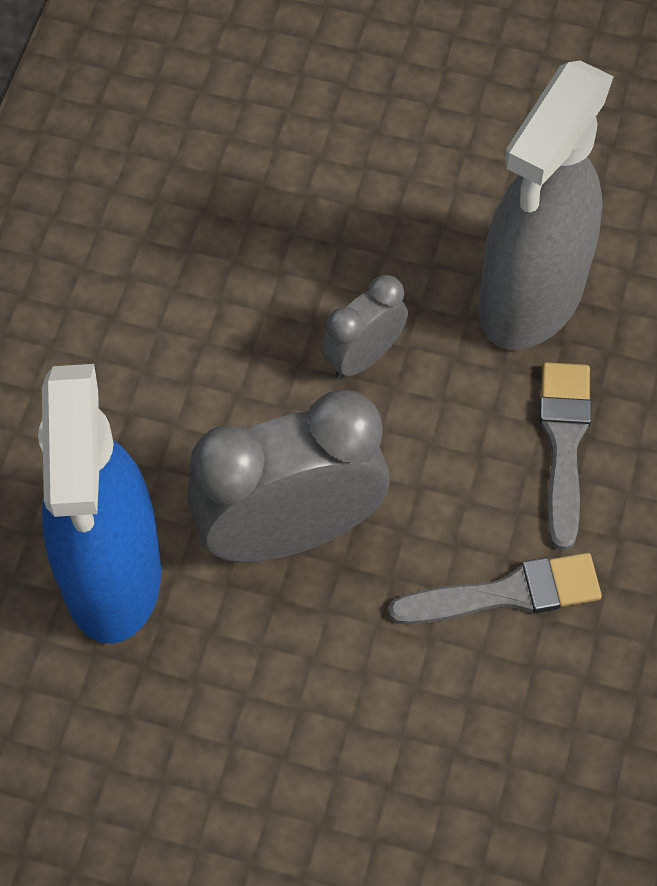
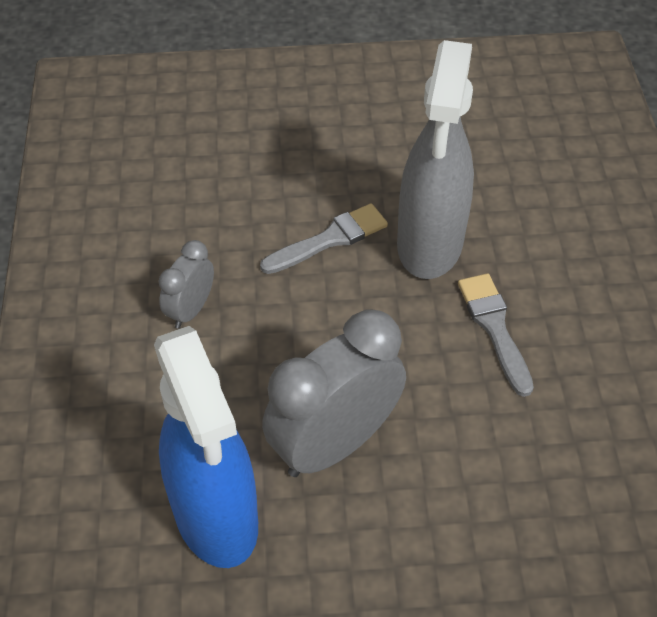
camera: 20 degrees left, 10 degrees down
grey clock [321,275,408,379] -> grey clock moved to [159,240,214,329]
grey brush [389,553,602,625] -> grey brush moved to [260,203,388,274]

